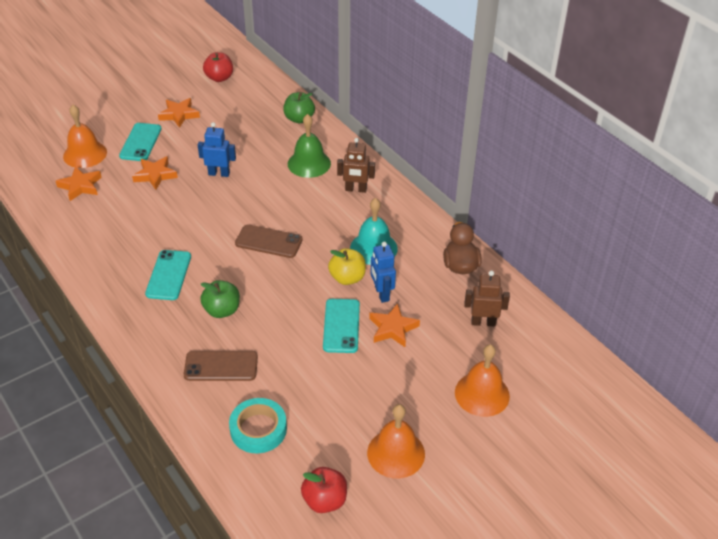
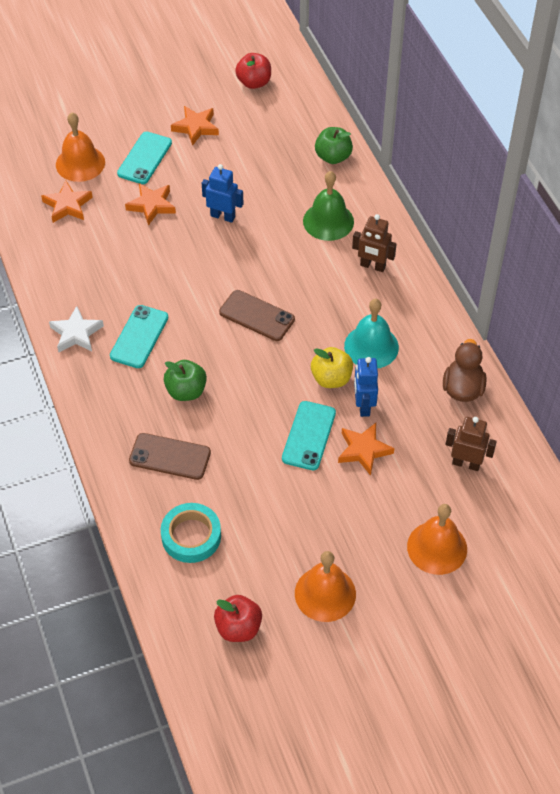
camera: 15 degrees right, 10 degrees up
none -> white star [49,306,104,352]

